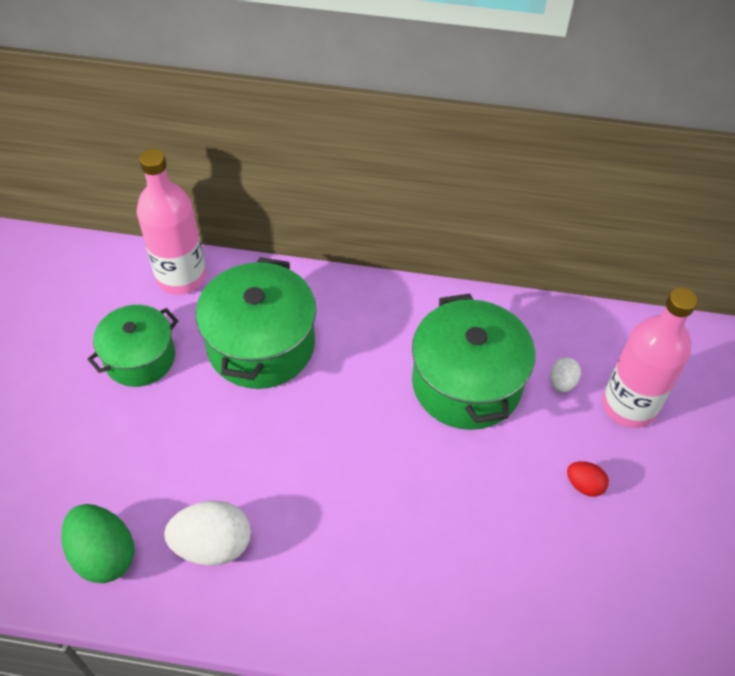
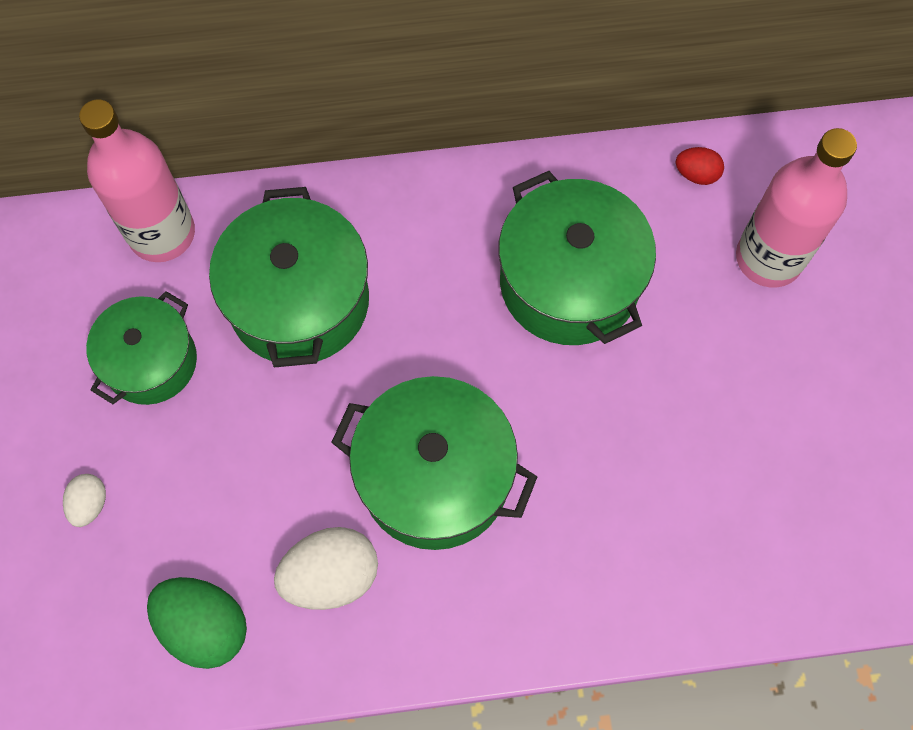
camera: 15 degrees left, 15 degrees up
white egg [550,357,581,392] -> white egg moved to [63,474,106,527]
red egg [567,461,609,497] -> red egg moved to [676,147,724,185]
none -> green pot [331,376,537,550]

